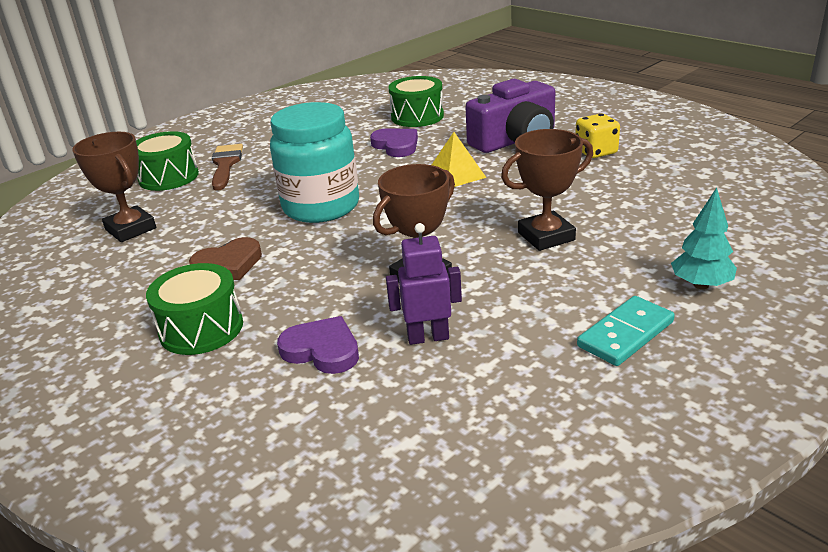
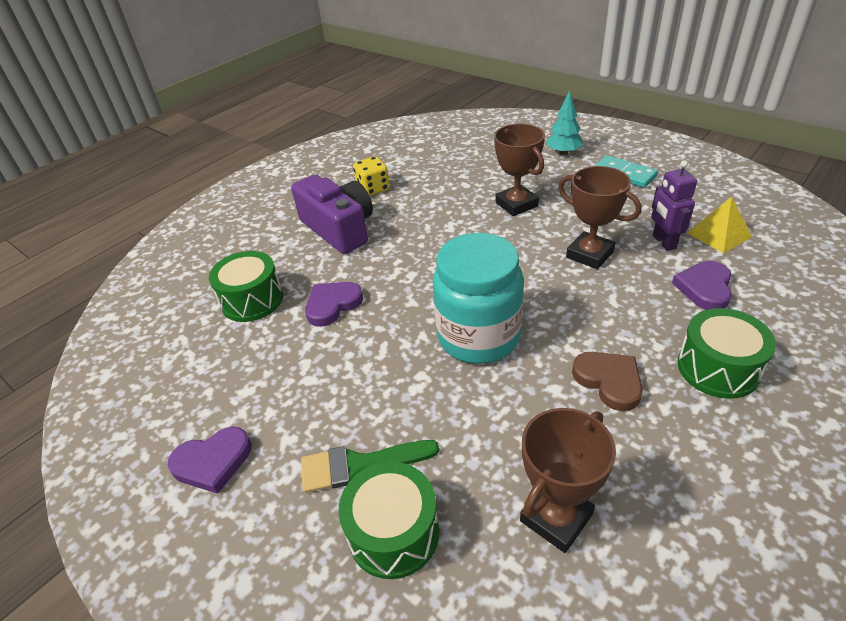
camera: 95 degrees left, 10 degrees up
brown brush [212,144,243,190] -> green brush [301,440,439,493]
yellow pyramid [432,132,487,187] -> yellow pyramid moved to [687,197,752,253]
none -> purple heart [168,427,251,494]

